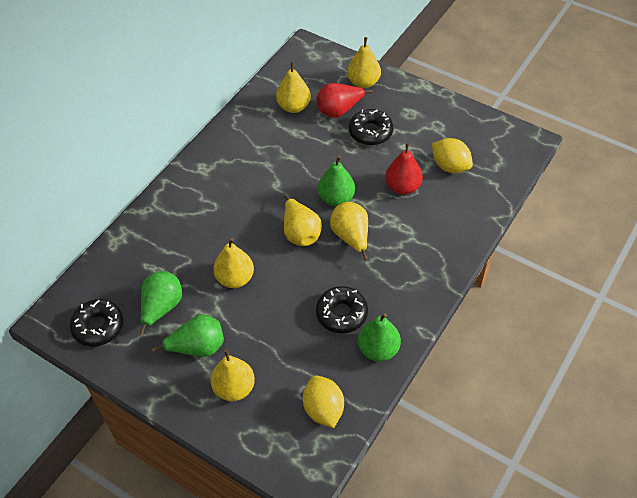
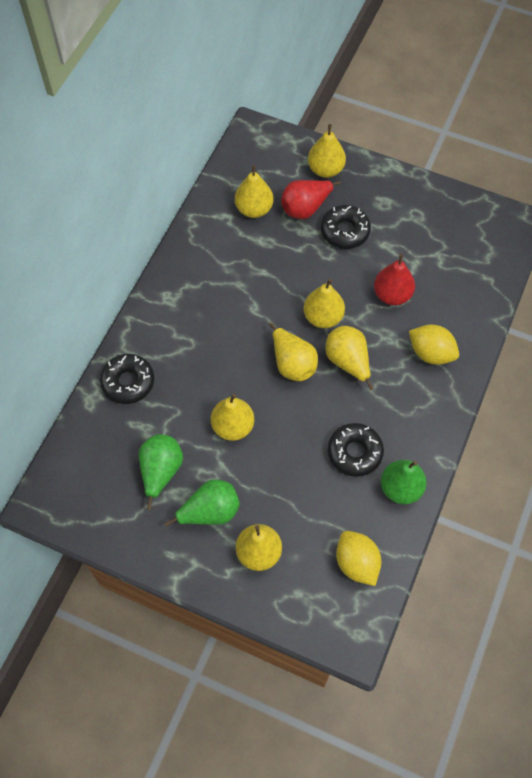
camera: 10 degrees left, 10 degrees up
black donut [70,299,123,347] -> black donut moved to [100,354,154,404]
green pear [318,156,355,206] -> yellow pear [304,279,345,328]
yellow lemon [432,138,473,173] -> yellow lemon moved to [409,325,459,365]

